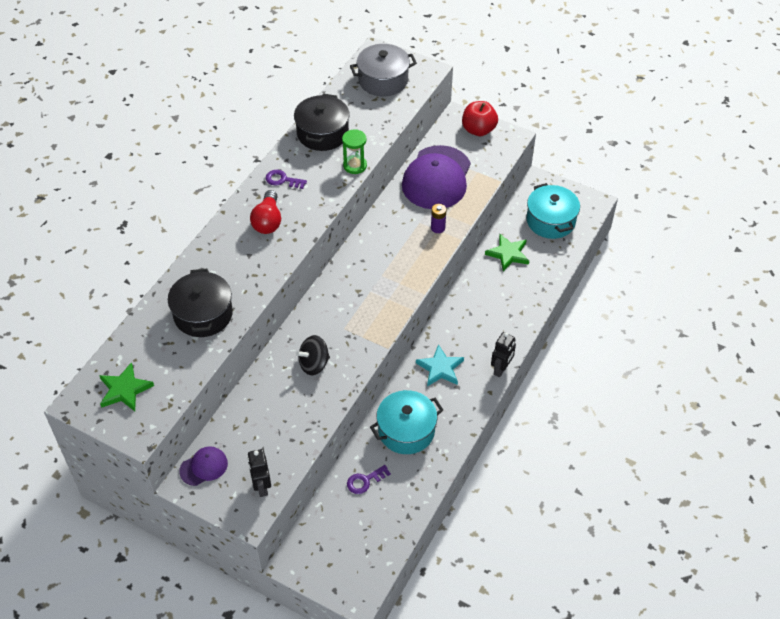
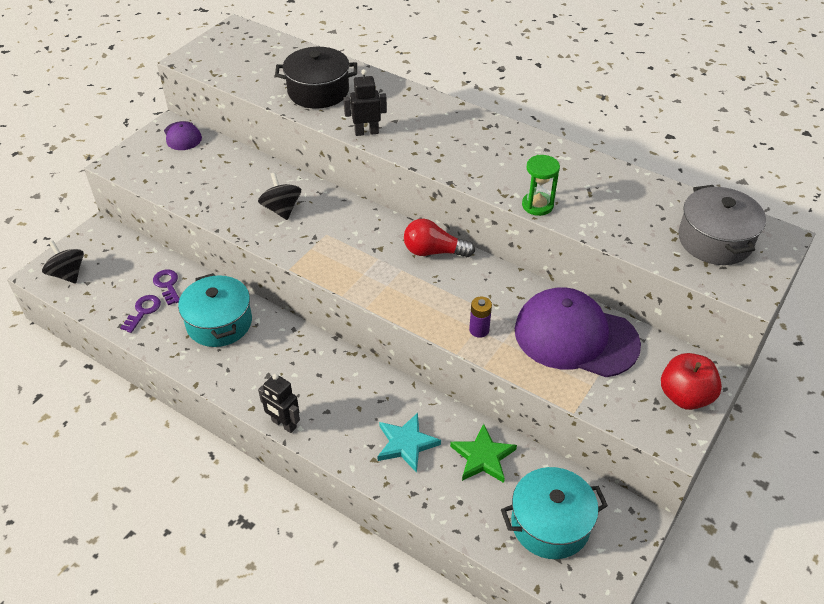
camera: 95 degrees right, 5 degrees down
green star [99,362,154,411] -> none
black robot [247,449,271,497] -> black robot moved to [344,69,387,136]
red light bulb [250,190,281,234] -> red light bulb moved to [404,219,475,257]
purple key [266,170,307,189] -> purple key moved to [120,295,161,333]
black pot [294,94,350,151] -> none
turquoise star [416,344,464,386] -> turquoise star moved to [377,413,441,473]
none -> black spinning top [42,241,84,284]

